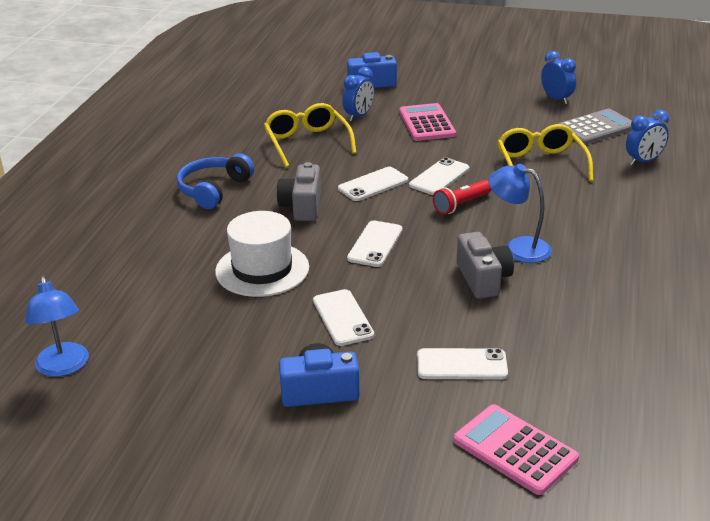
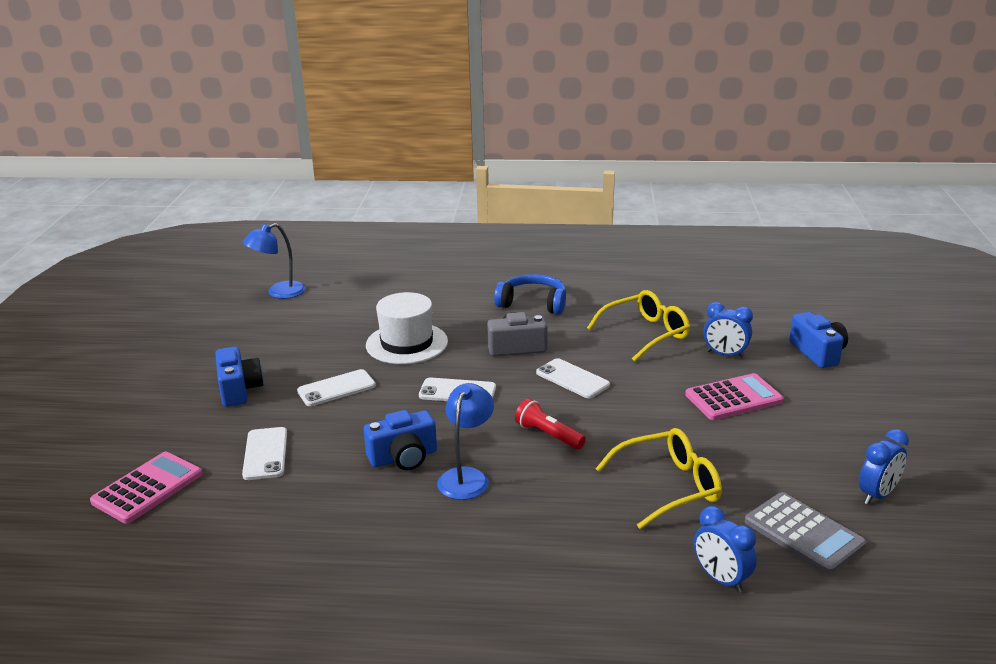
camera: 80 degrees right, 5 degrees down
white phone [409,157,469,195] -> none
grey camera [457,232,514,299] -> blue camera [364,410,437,470]

